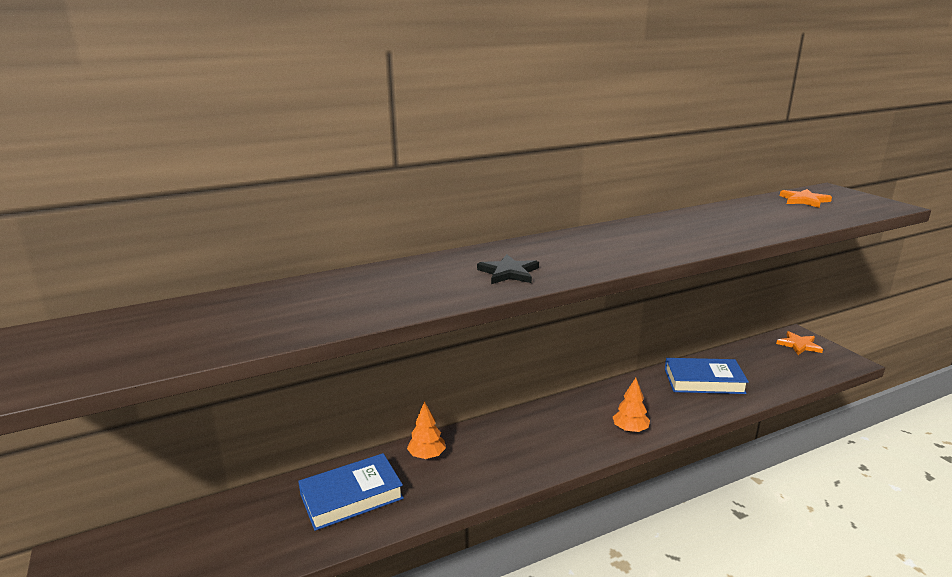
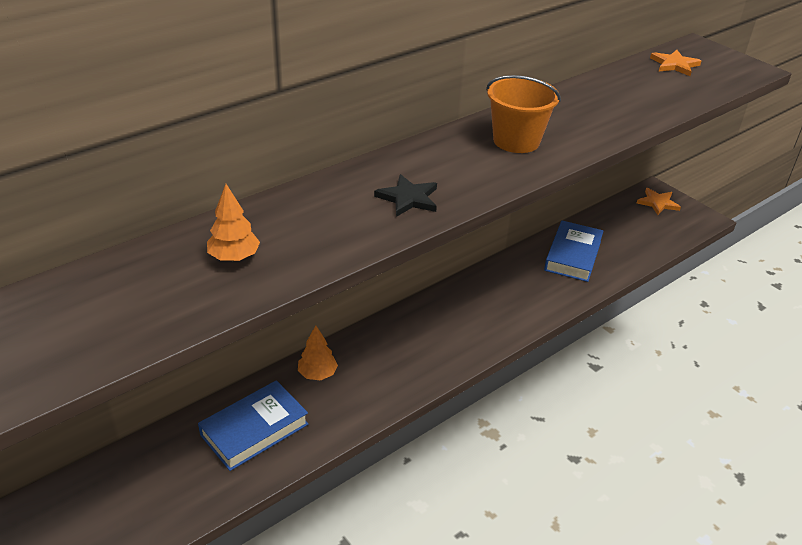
camera: 15 degrees left, 15 degrees up
orange tree [613,378,650,433] -> orange tree moved to [207,184,260,261]
blue book [665,358,749,394] -> blue book turned 60 degrees counterclockwise [544,221,604,282]
none -> orange bucket [486,75,561,153]

